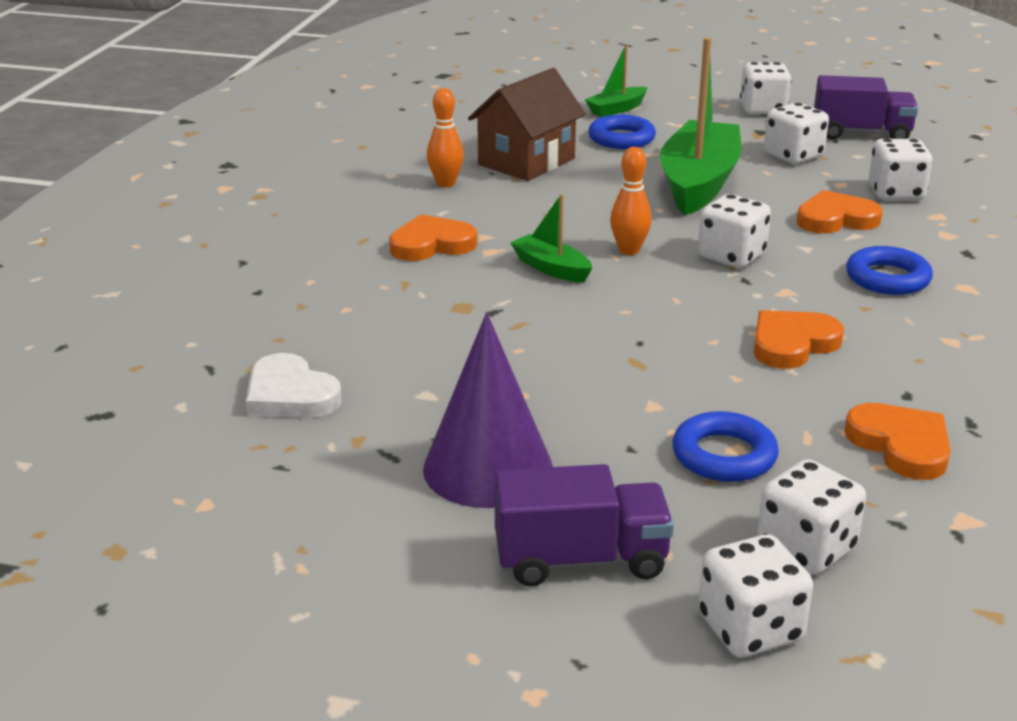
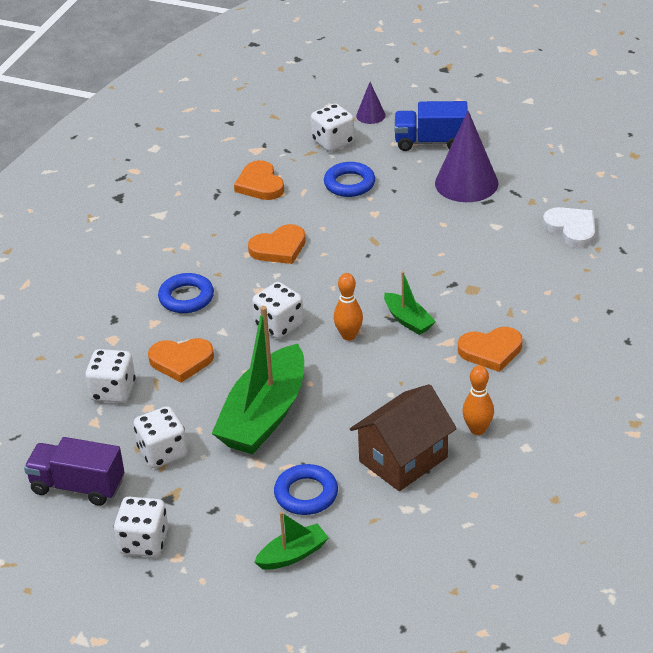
camera: 170 degrees left, 10 degrees up
purple truck [494,464,674,587] -> blue truck [394,101,468,151]
white dice [698,534,813,658] -> purple cone [356,82,386,124]

